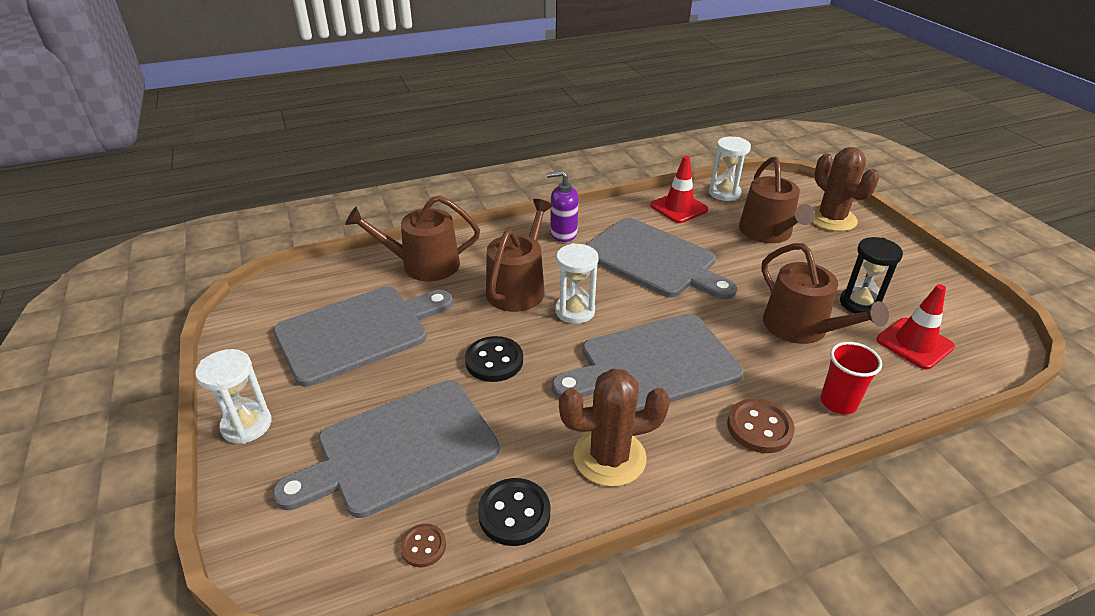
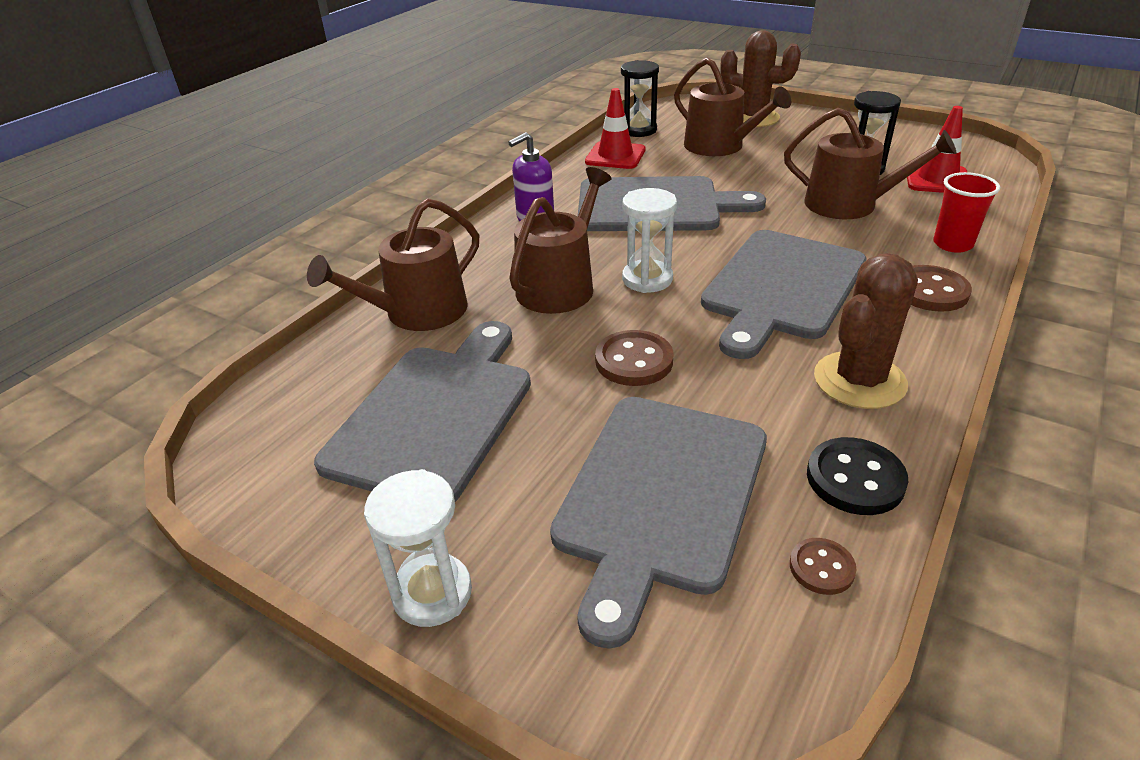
camera: 35 degrees left, 0 degrees up
black button [465,336,523,382] -> brown button [595,330,674,386]
brown watering can [486,199,553,312] -> brown watering can turned 45 degrees clockwise [509,167,612,314]
white hourglass [709,137,751,201] -> black hourglass [621,60,659,137]

